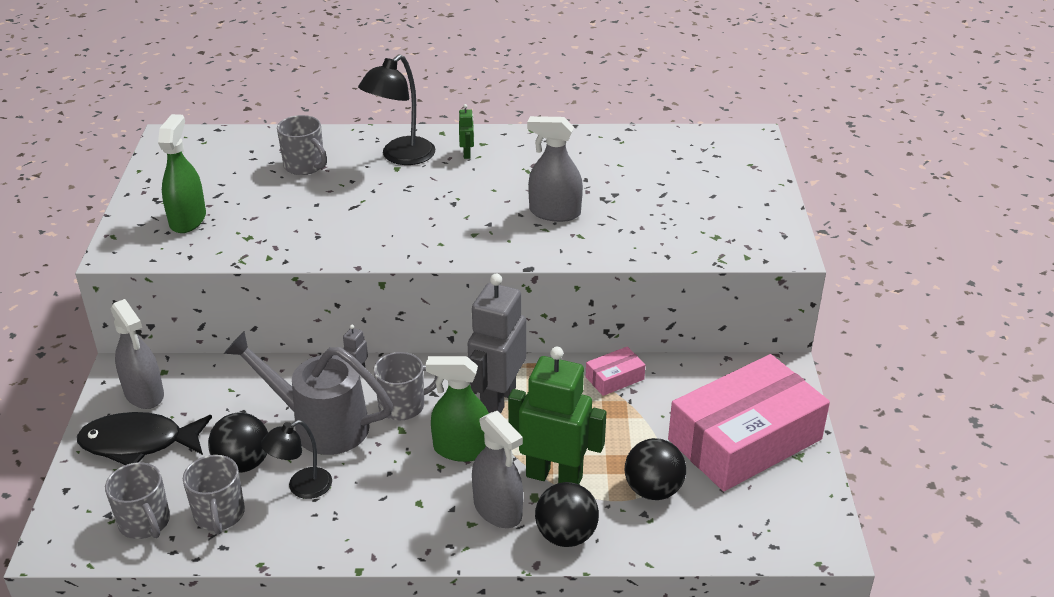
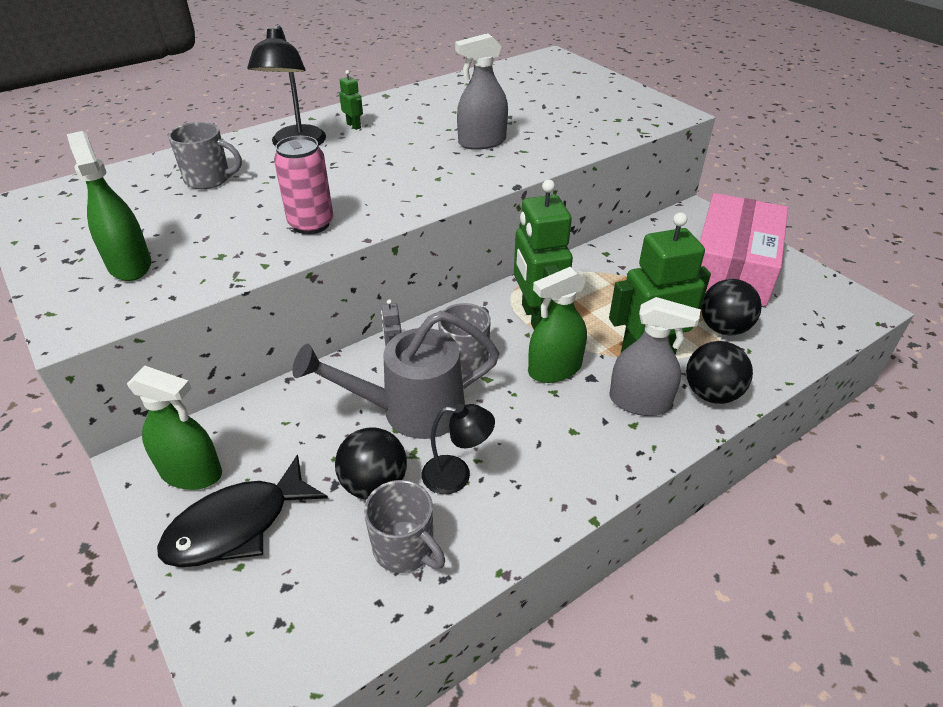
camera: 35 degrees left, 5 degrees up
grey mug [105,462,170,539] -> none
grey spray bottle [111,299,164,409] -> green spray bottle [127,365,222,490]
black lamp [261,420,332,499] -> black lamp turned 105 degrees counterclockwise [422,404,495,494]
grey robot [468,274,526,414] -> green robot [514,179,573,330]
pink box [586,346,645,396] -> none
none -> pink can [274,136,333,234]

